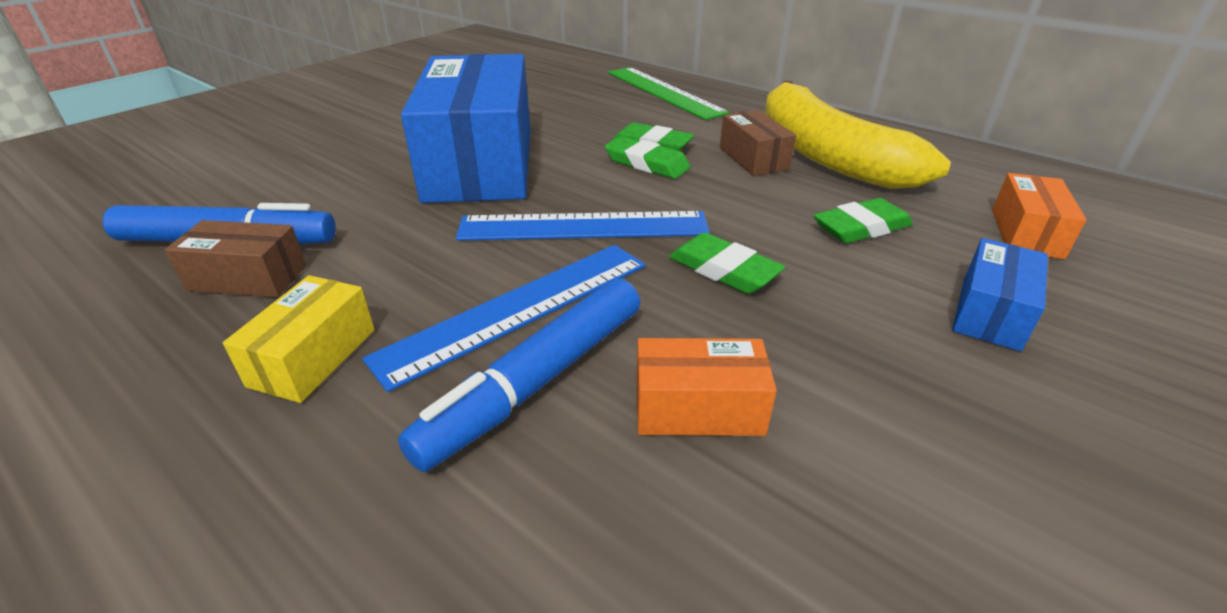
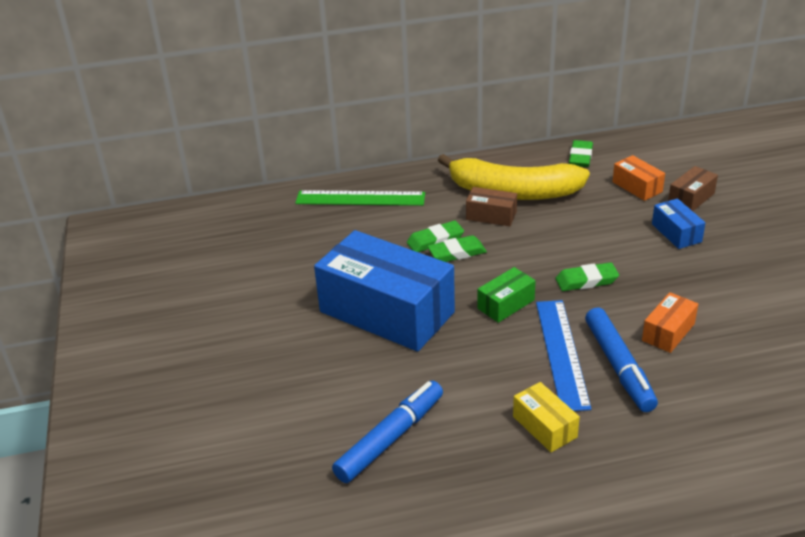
camera: 50 degrees left, 0 degrees up
brown box [165,220,307,297] -> brown box moved to [668,166,718,211]
blue ruler [456,211,710,241] -> green box [477,267,536,323]
green eraser [814,198,913,243] -> green eraser moved to [569,140,593,167]

